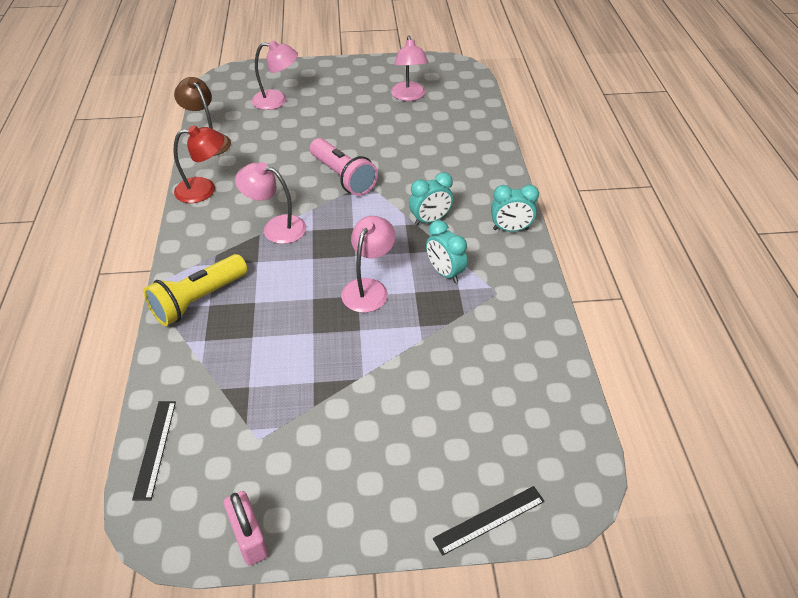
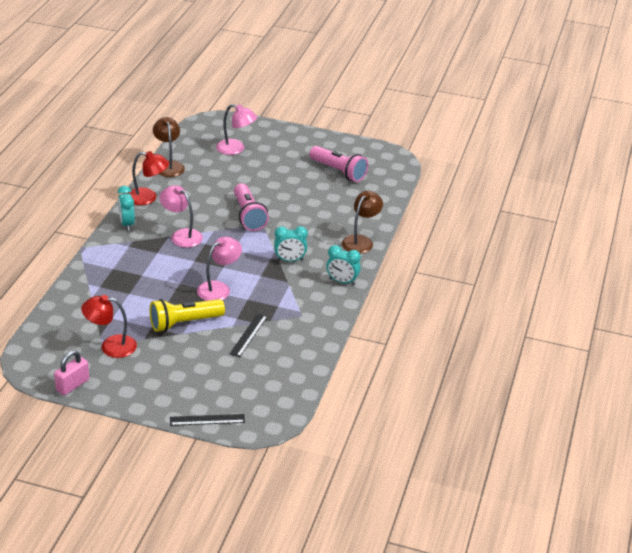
camera: 20 degrees right, 10 degrees down
black ruler [132,401,176,501] -> black ruler moved to [230,314,268,357]
yellow flashlight [144,254,247,326] -> yellow flashlight moved to [150,299,225,332]
pink padlock [224,491,269,566] -> pink padlock turned 45 degrees clockwise [54,350,89,395]
pink lamp [391,36,428,101] -> pink flashlight [309,146,368,182]
turquoise clock [426,220,467,283] -> turquoise clock moved to [118,186,135,231]
none -> red lamp [81,295,137,358]
none -> brown lamp [342,191,383,254]

